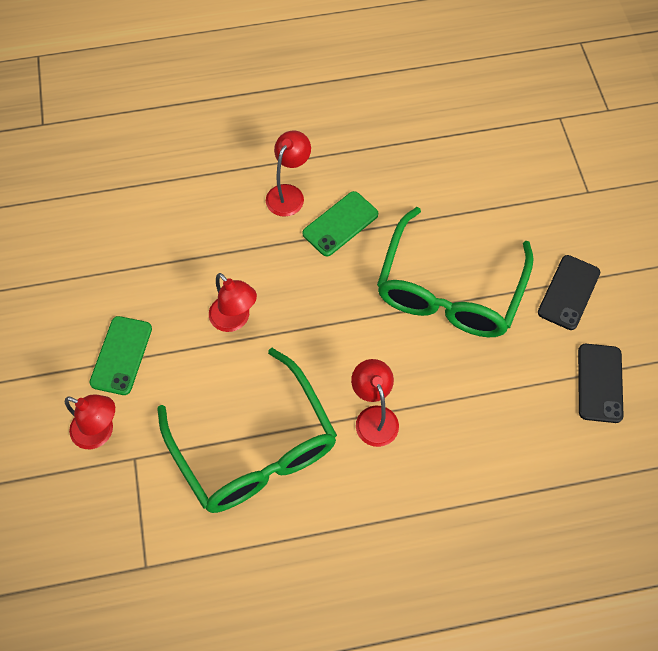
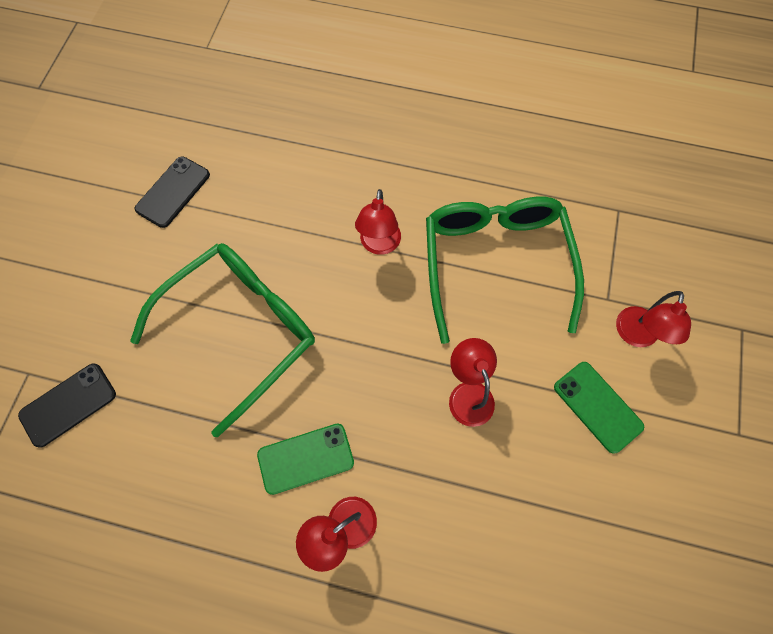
camera: 155 degrees left, 5 degrees up
red lamp [65,394,115,449] -> red lamp turned 120 degrees counterclockwise [616,291,691,347]
green phone [89,316,152,395] -> green phone turned 75 degrees counterclockwise [554,362,644,454]
black phone [538,255,600,330] -> black phone moved to [18,363,116,448]

